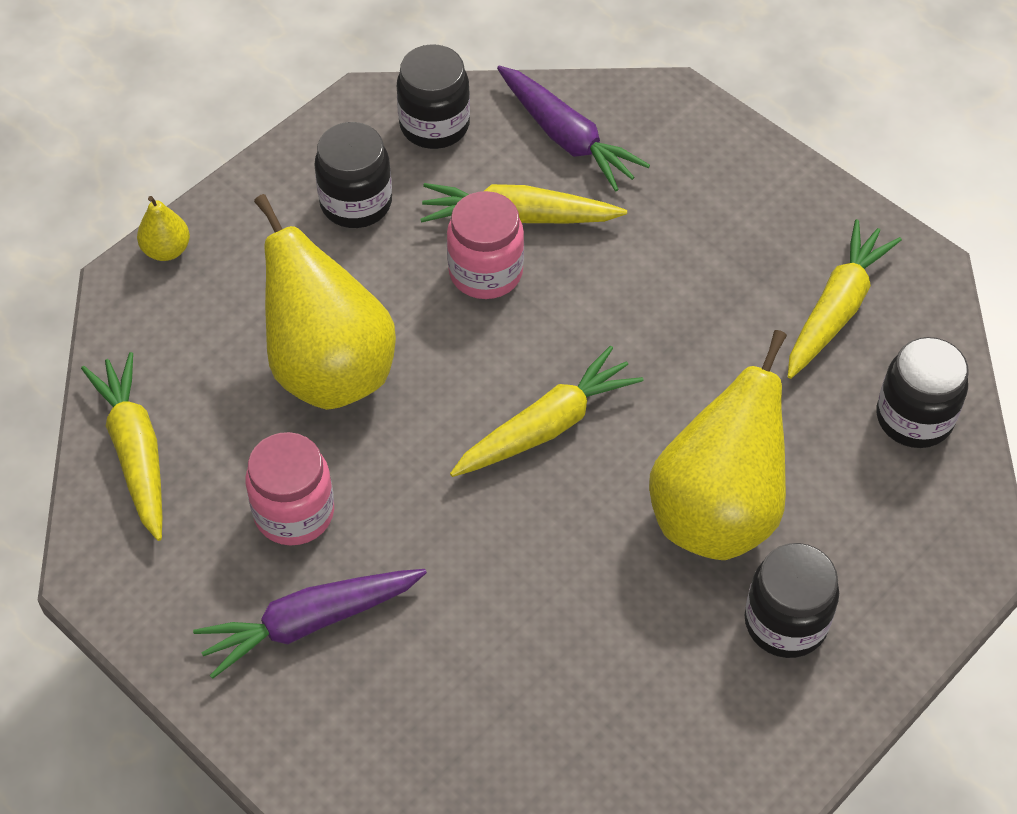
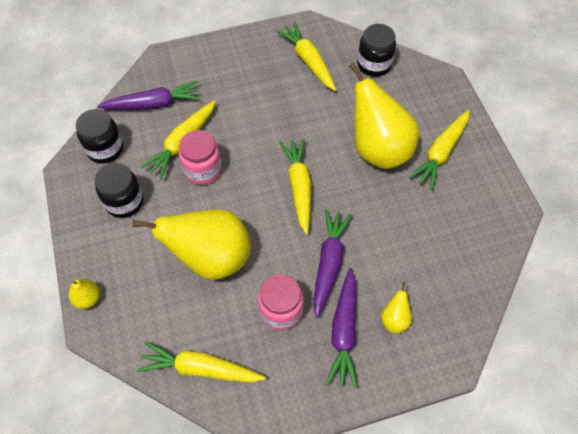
camera: 60 degrees left, 5 degrees up
black jar [745,543,839,658] -> yellow carrot [409,110,470,190]
none -> purple carrot [313,209,352,318]
none -> yellow pear [381,281,412,333]

